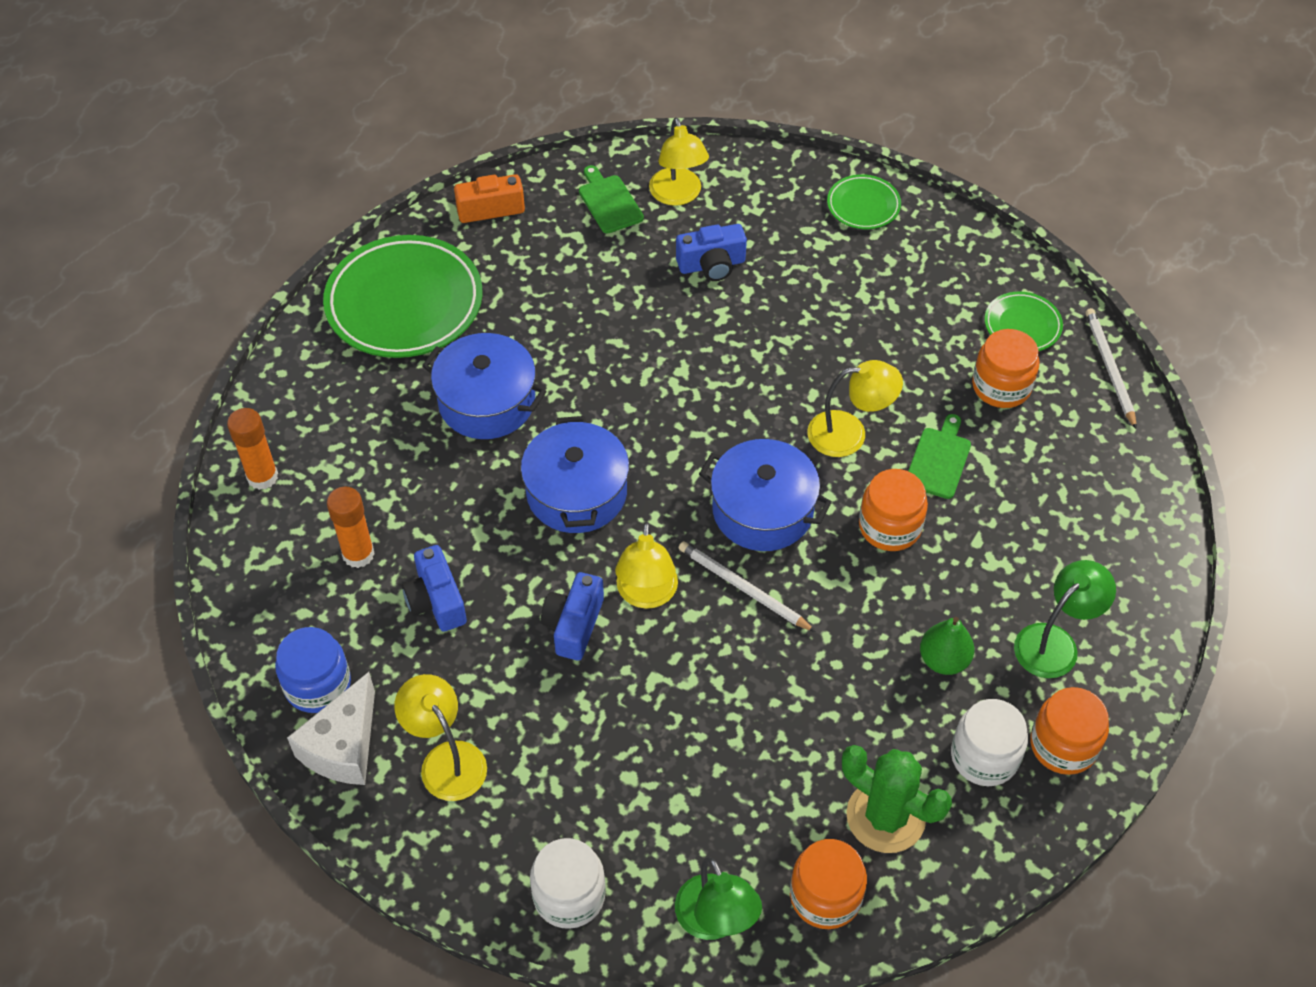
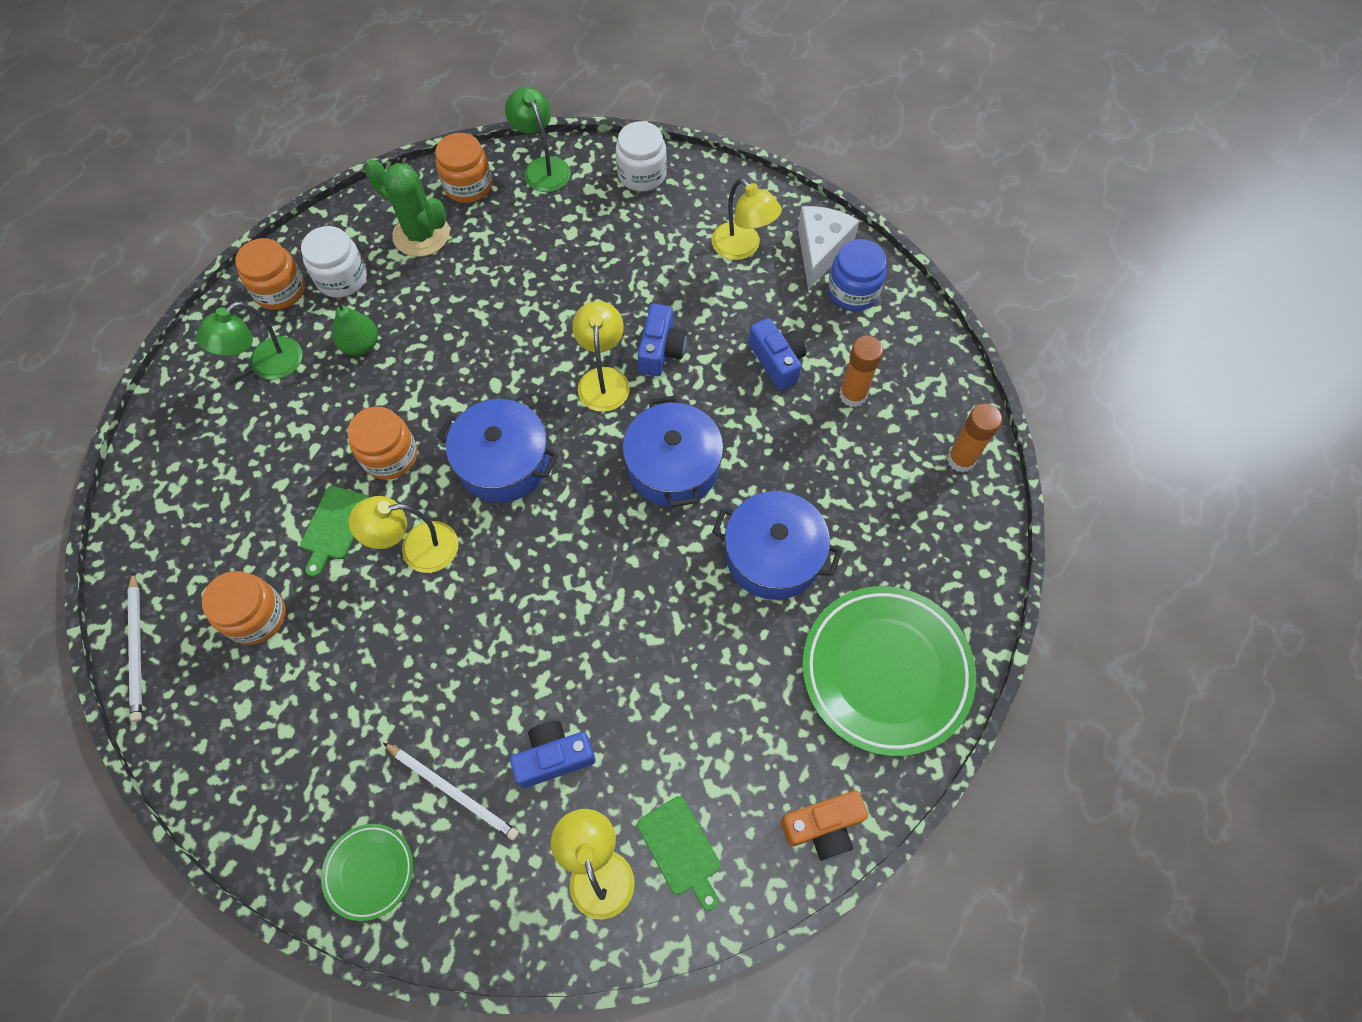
camera: 175 degrees right, 10 degrees up
white pencil [679,541,816,632] -> white pencil moved to [383,743,519,840]
green plate [984,291,1063,351] -> none

